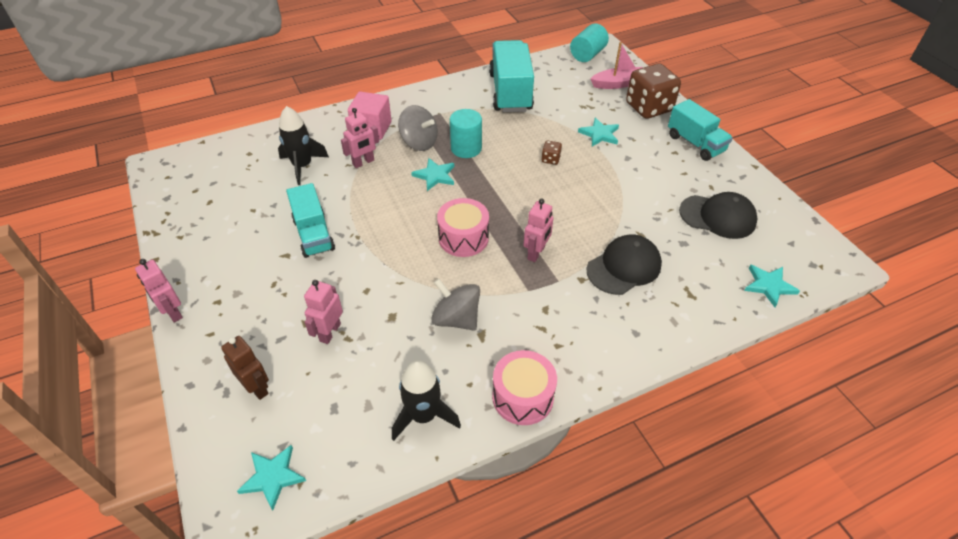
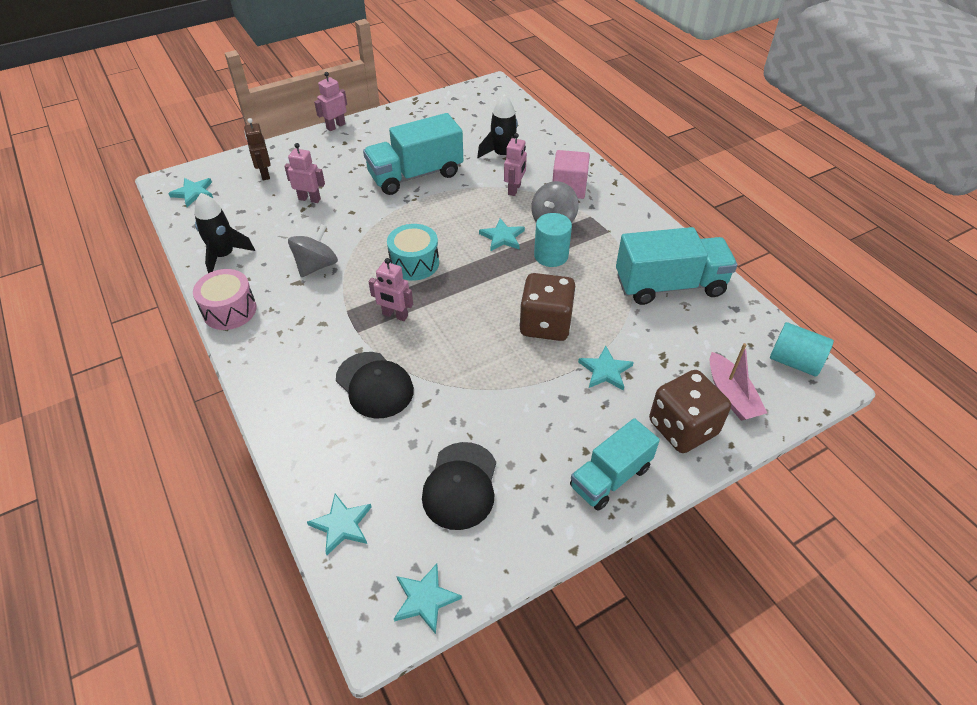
camera: 85 degrees right, 0 degrees up
brown robot [221,336,269,400] -> brown robot turned 120 degrees clockwise [244,118,271,180]
turquoise truck [286,183,335,258] -> turquoise truck [363,113,463,195], size x1.52
pink robot [341,108,379,168] -> pink robot turned 120 degrees counterclockwise [504,133,527,196]
pink drum [437,198,489,257] -> turquoise drum [387,224,439,281]
brown dice [541,141,562,165] -> brown dice [519,273,576,341], size x2.38
none -> turquoise star [394,564,462,634]

